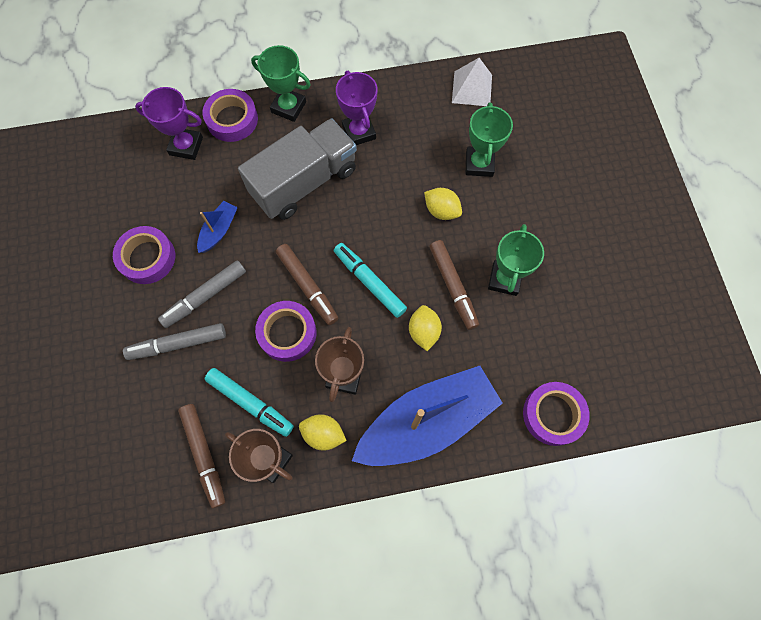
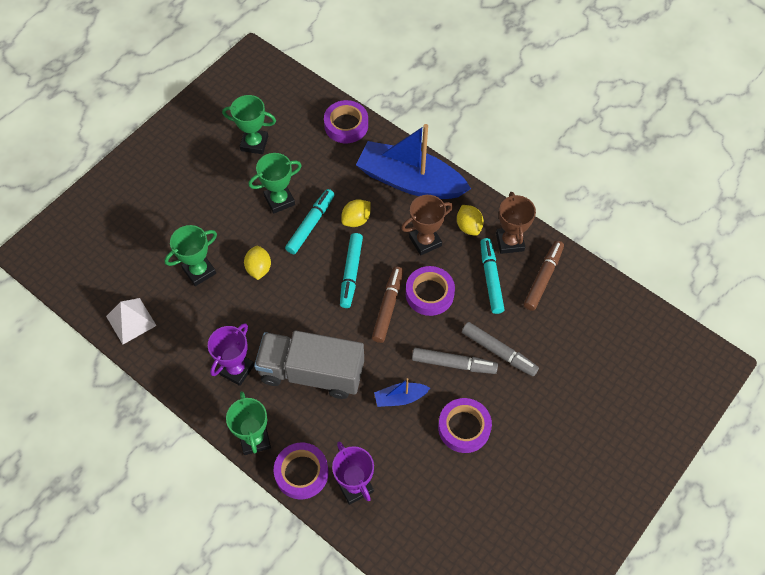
camera: 130 degrees left, 10 degrees down
brown marker [429,240,479,330] -> turquoise marker [285,189,335,254]
none -> green trophy [222,95,276,154]

